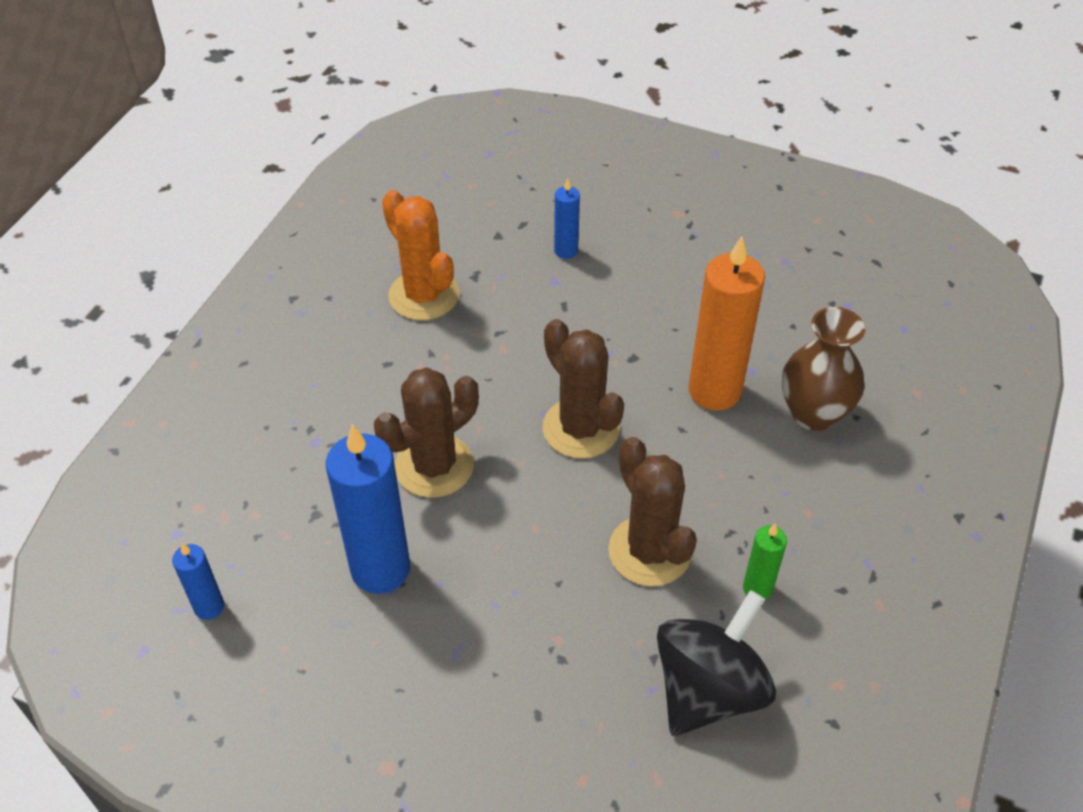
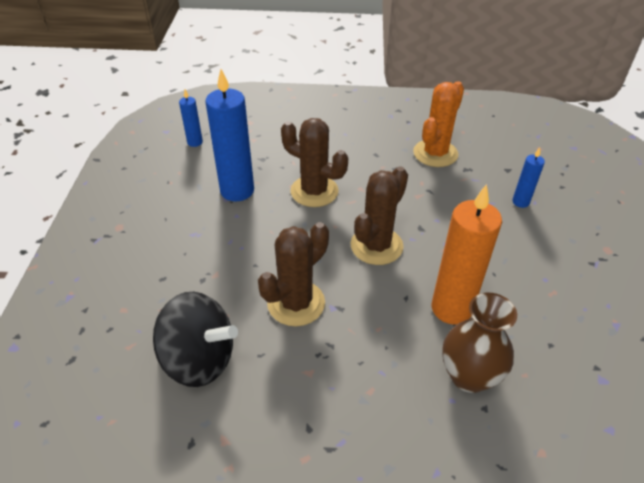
camera: 70 degrees right, 5 degrees down
green candle [743,524,787,600] -> none

